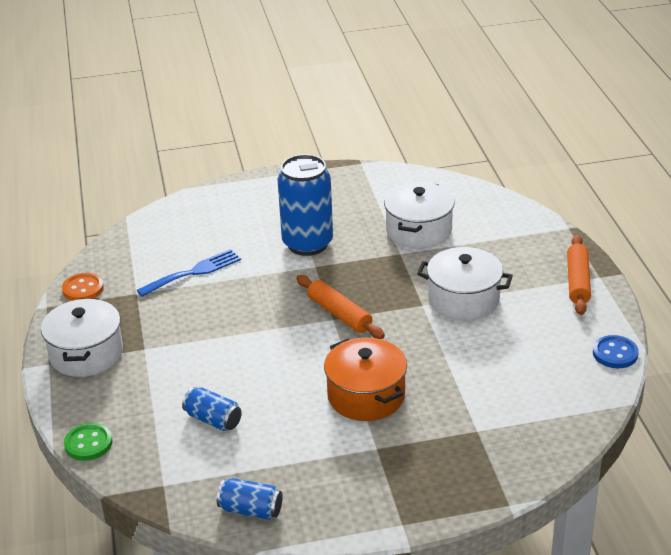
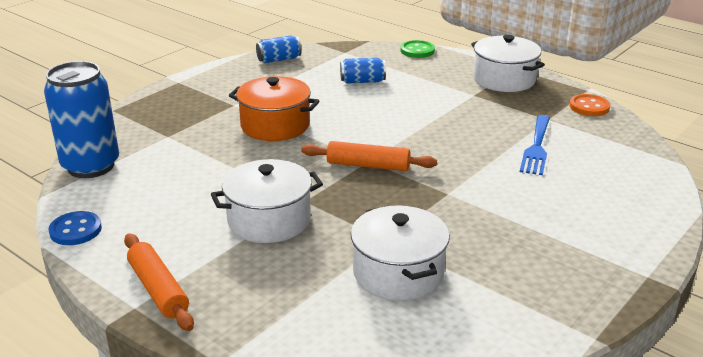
camera: 140 degrees right, 5 degrees down
blue can [277,154,333,256] -> blue can moved to [44,61,119,178]

